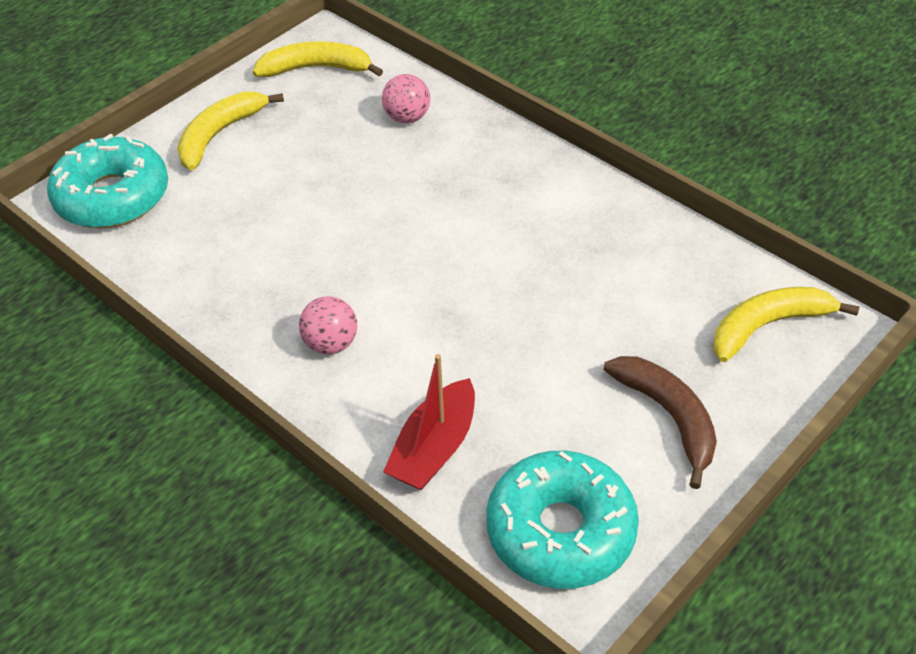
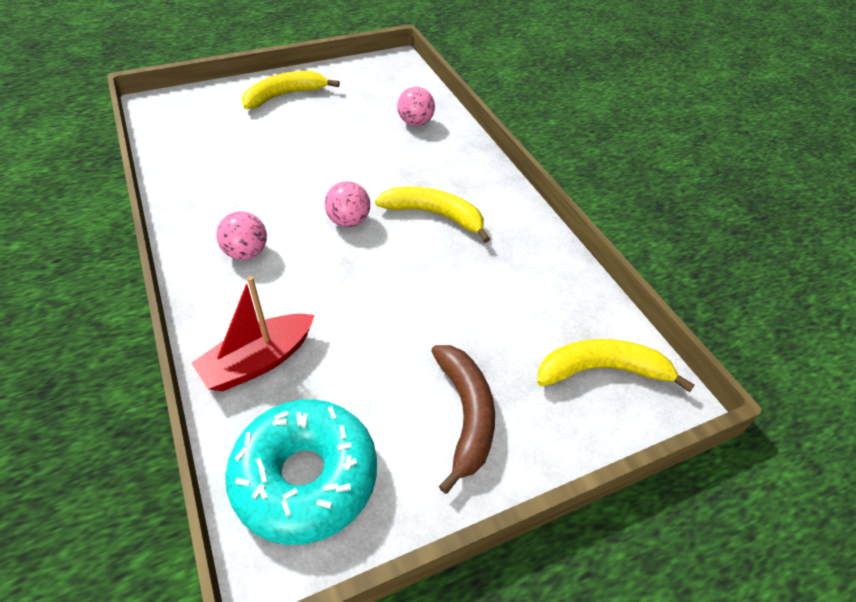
camera: 20 degrees right, 0 degrees up
turquoise donut [47,134,168,228] -> none
yellow banana [252,41,383,77] -> yellow banana moved to [375,187,490,243]
none -> pink ball [325,181,370,227]

